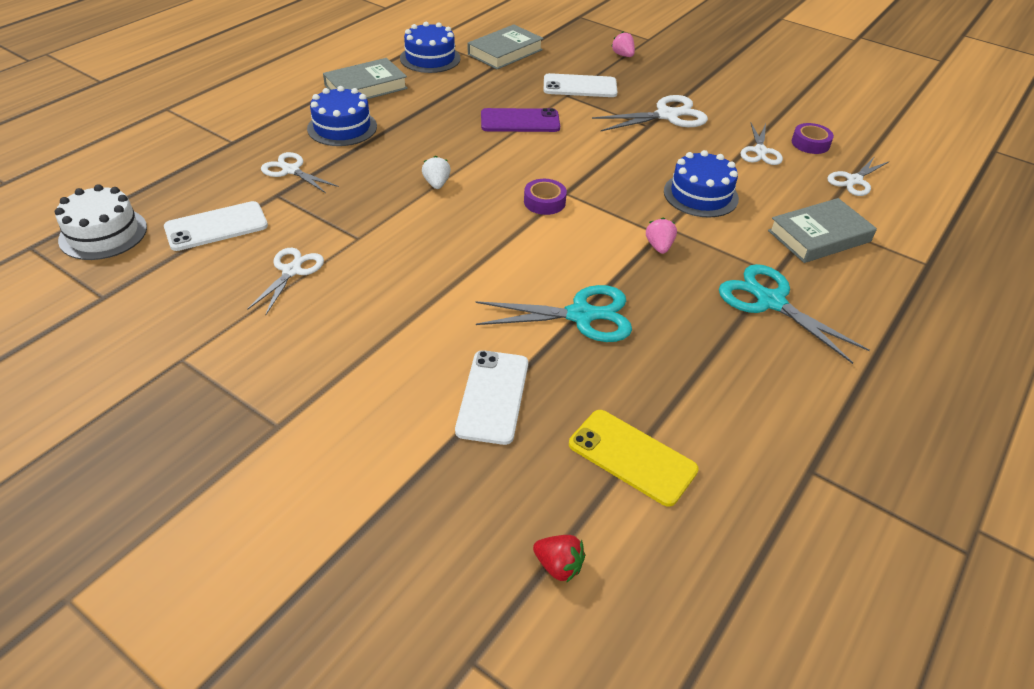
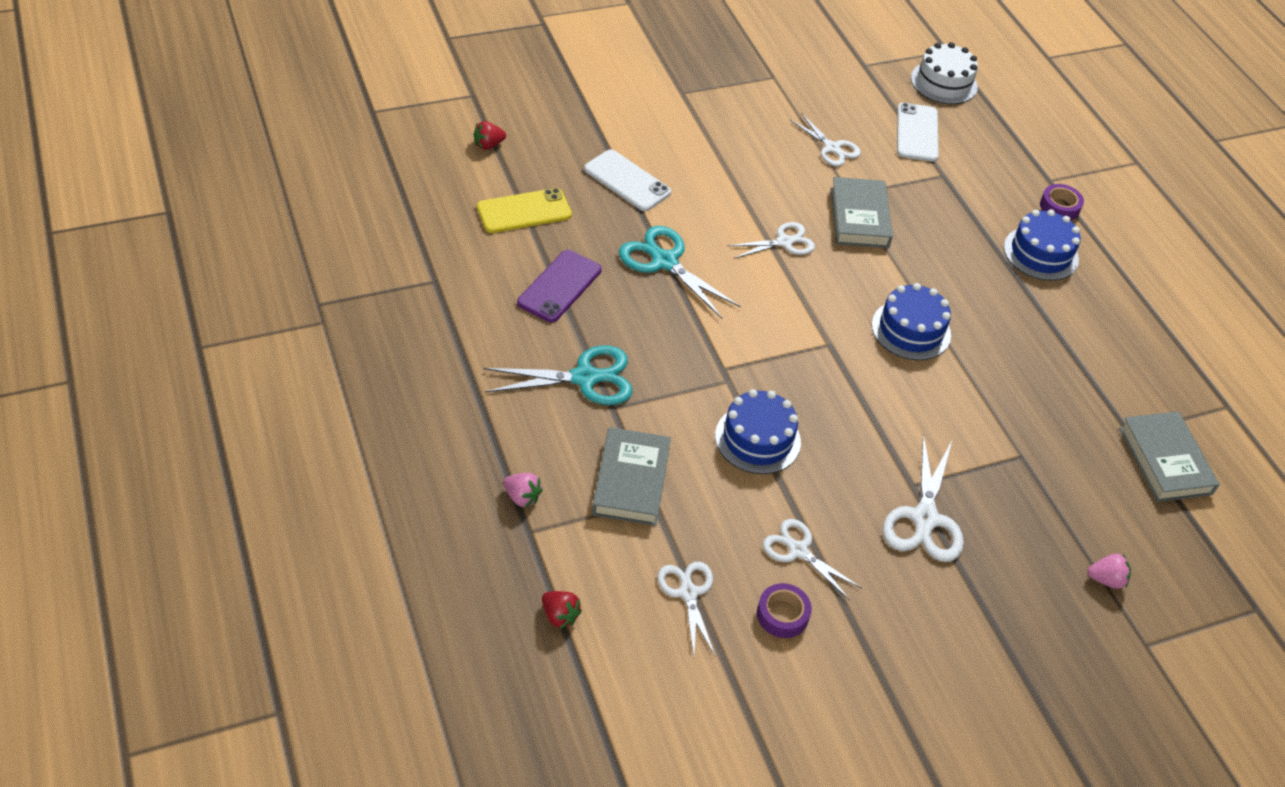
camera: 120 degrees right, 5 degrees up
white scissors [261,152,339,193] -> white scissors moved to [727,222,815,259]
grey book [323,58,408,99] -> grey book moved to [830,177,893,248]
blue cake [400,22,461,73] -> blue cake moved to [872,283,951,360]
white strawberry [422,156,451,189] -> none
turquoise scissors [476,285,632,342] -> turquoise scissors turned 105 degrees clockwise [619,226,741,318]
purple phone [481,108,560,132] -> purple phone moved to [517,250,602,323]
purple tape [524,179,567,215] -> purple tape moved to [1040,184,1084,221]
white phone [543,73,617,97] -> none
pink strawberry [646,218,677,254] -> pink strawberry moved to [503,473,543,508]
none -> red strawberry [542,591,582,629]

